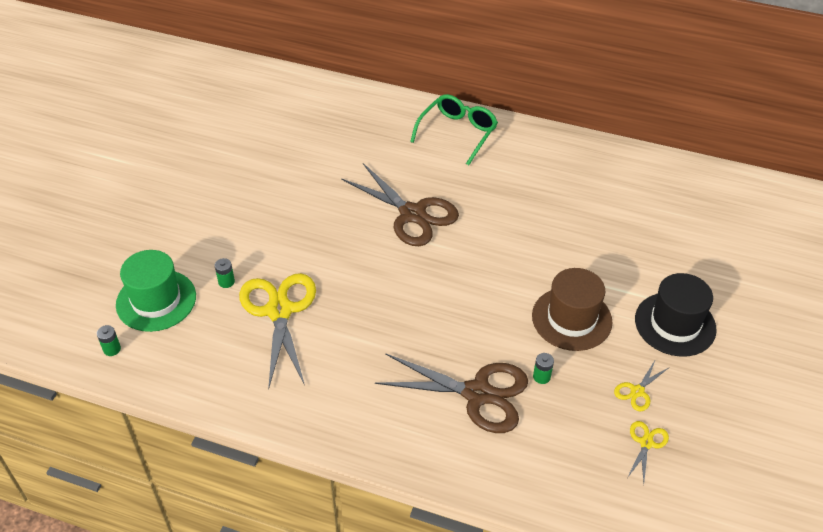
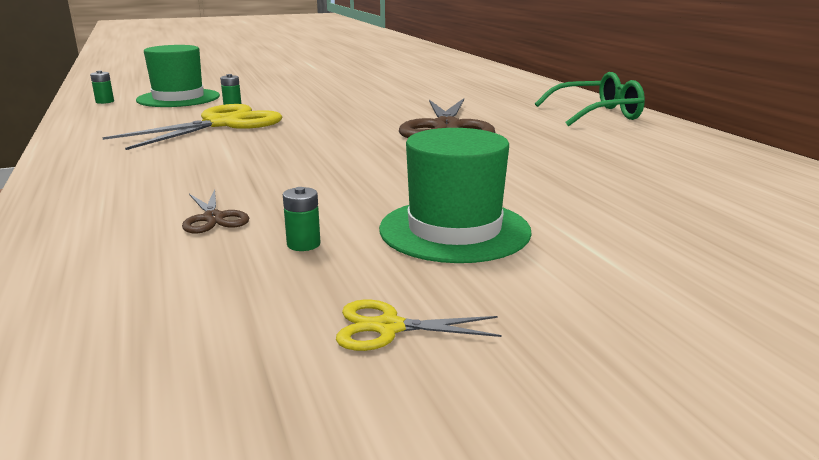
camera: 50 degrees right, 25 degrees down
brown scissors [375,353,528,433] -> brown scissors [182,189,249,234], size x0.45
brown hat [532,268,612,351] -> green hat [379,128,532,263]
yellow scissors [627,421,669,483] -> none
black hat [635,273,717,357] -> none

